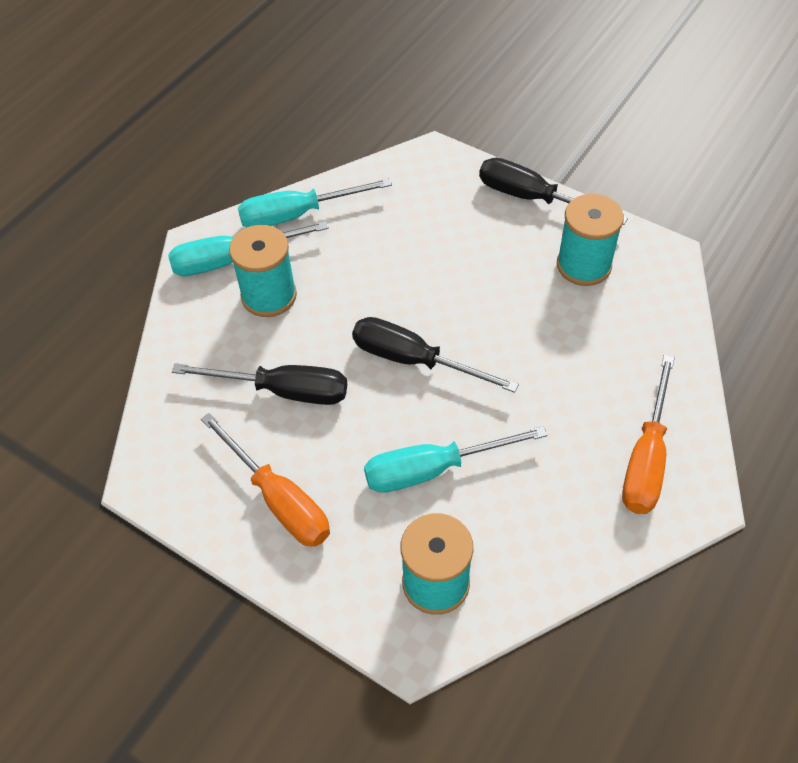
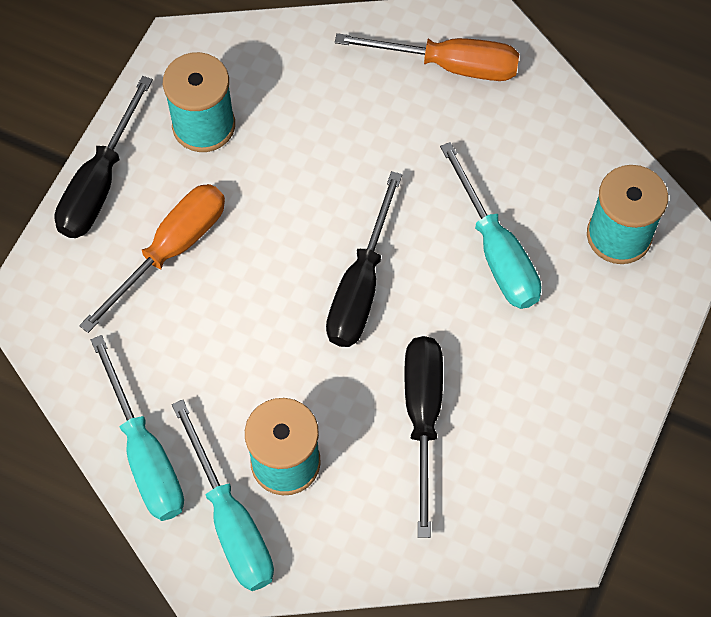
camera: 100 degrees left, 10 degrees up
orange screwdriver [201,413,330,547] -> orange screwdriver moved to [79,184,225,333]

